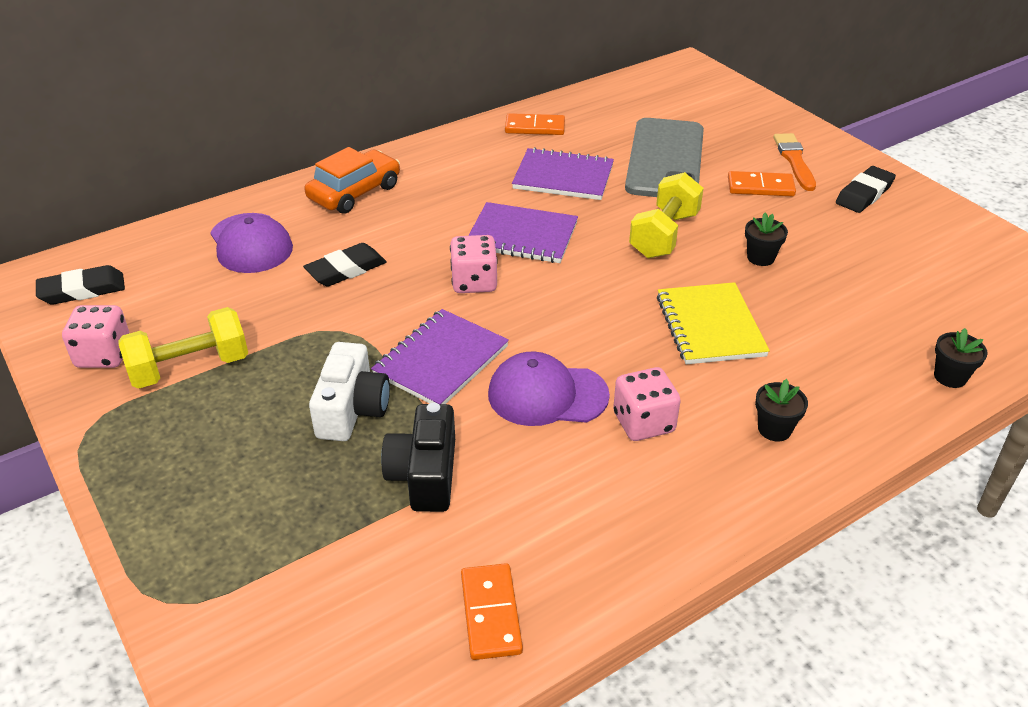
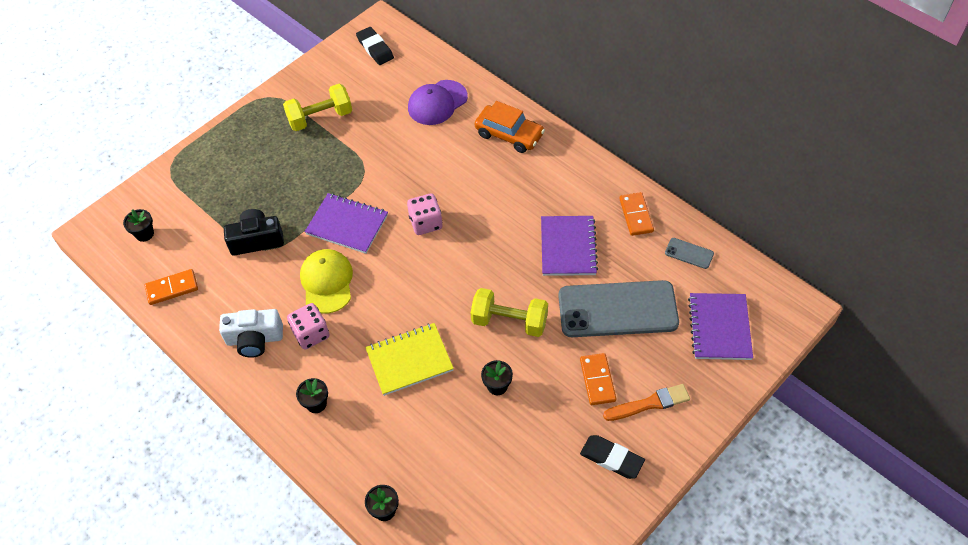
camera: 80 degrees right, 15 degrees up
pink dice [62,305,130,368] -> none
yellow dumbbell [118,307,248,389] -> yellow dumbbell turned 75 degrees counterclockwise [283,84,352,131]
black eraser [303,243,387,287] -> none
white camera [309,342,390,441] -> white camera moved to [219,309,283,358]
purple notebook [468,202,578,263] -> purple notebook moved to [688,293,753,360]
purple cap [488,352,610,426] -> yellow cap [300,249,353,314]
none -> black flower pot [123,209,154,242]
none -> grey phone [665,238,714,269]

